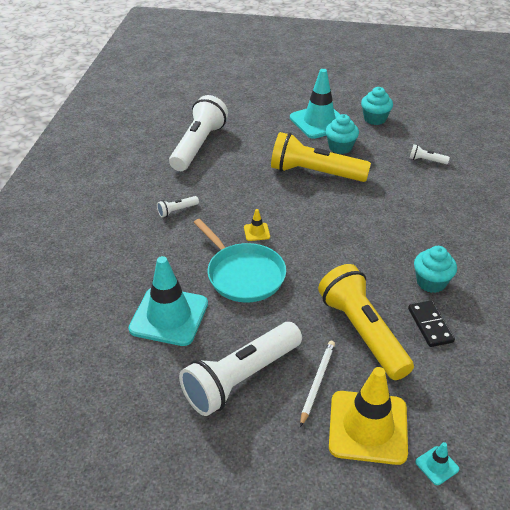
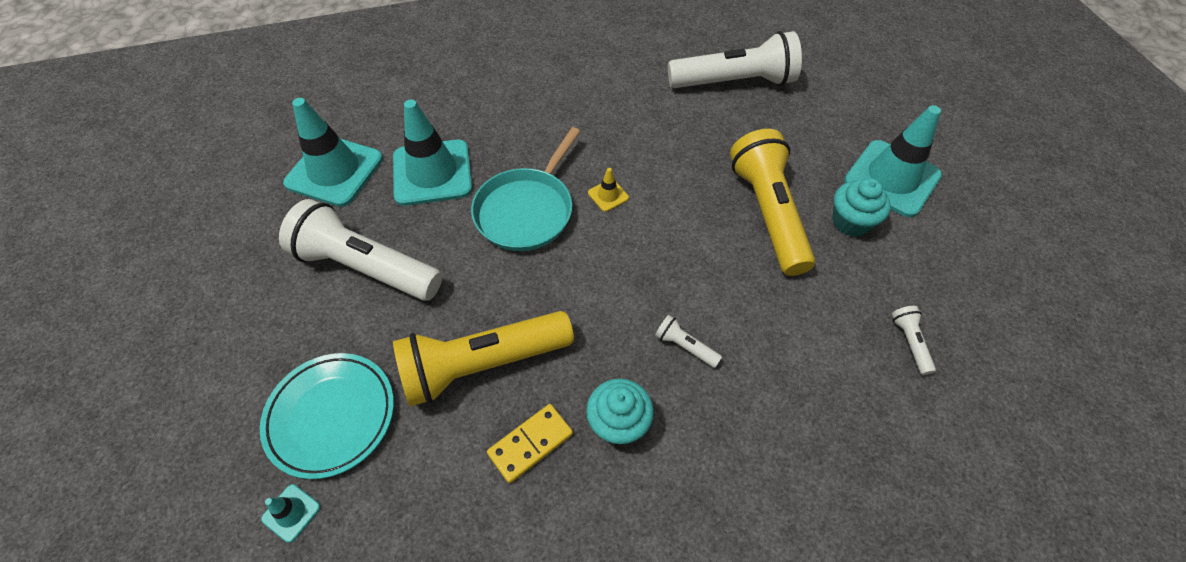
camera: 65 degrees right, 15 degrees up
white flashlight [157,196,199,217] -> white flashlight moved to [655,315,722,368]
white pencil [300,341,335,427] -> none
yellow flashlight [318,264,414,380] -> yellow flashlight turned 150 degrees counterclockwise [393,311,574,407]
yellow traffic cone [329,367,408,465] -> turquoise plate [260,353,394,479]
turquoise cupcake [361,87,393,125] -> none
black domino [408,300,455,347] -> yellow domino [487,404,573,483]
none -> turquoise traffic cone [283,98,383,207]

